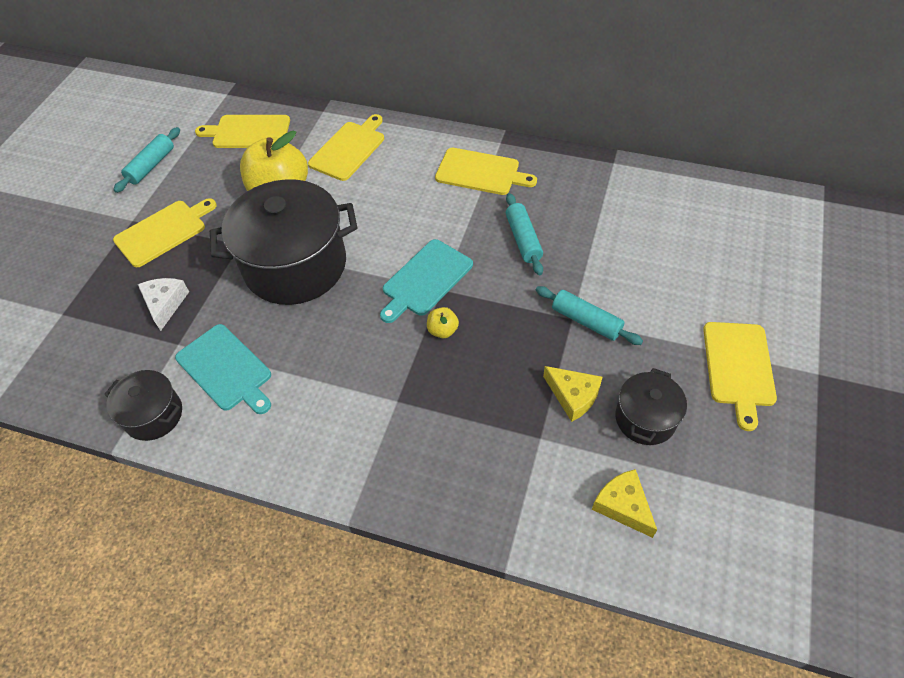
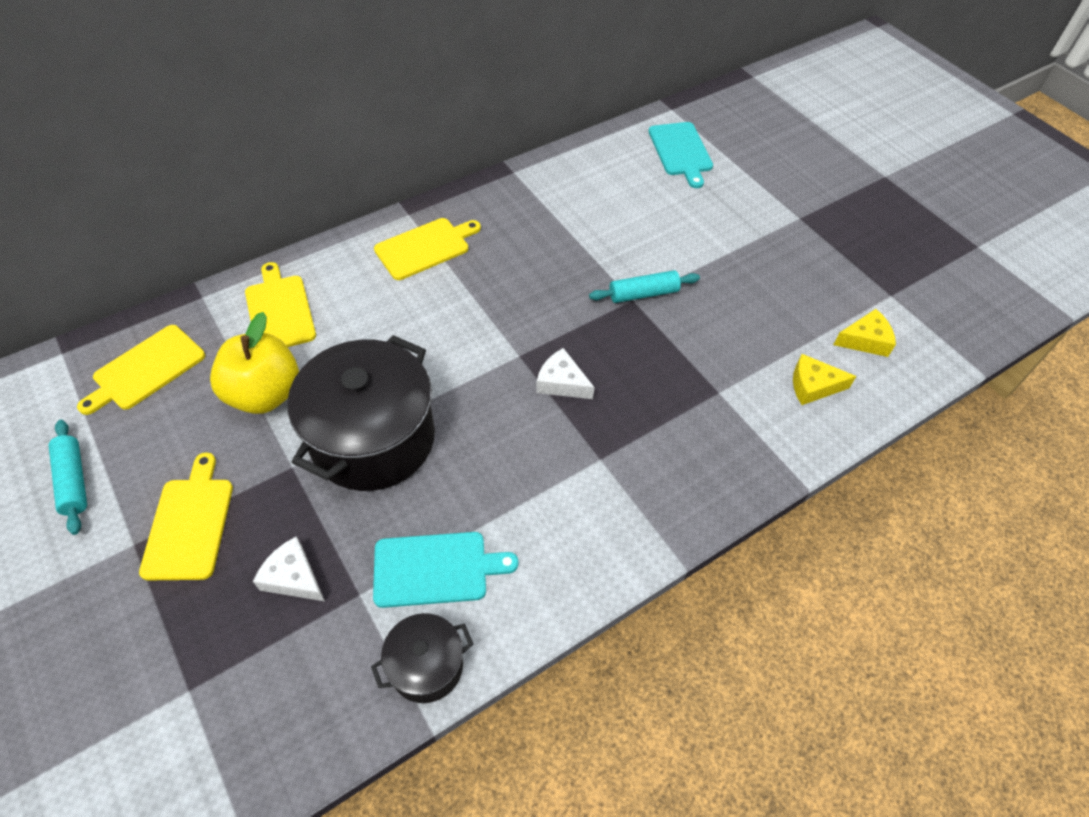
camera: 55 degrees left, 0 degrees up
turquoise cutting board [380,239,473,323] -> turquoise cutting board moved to [649,122,713,188]
yellow apple [427,307,459,338] -> white cheese [536,348,595,399]
turquoise rolling pin [506,193,543,275] -> none
yellow cheese [543,366,602,422] -> yellow cheese moved to [833,309,896,357]
black pot [615,368,687,445] -> none
yellow cutting board [703,322,777,431] -> none

